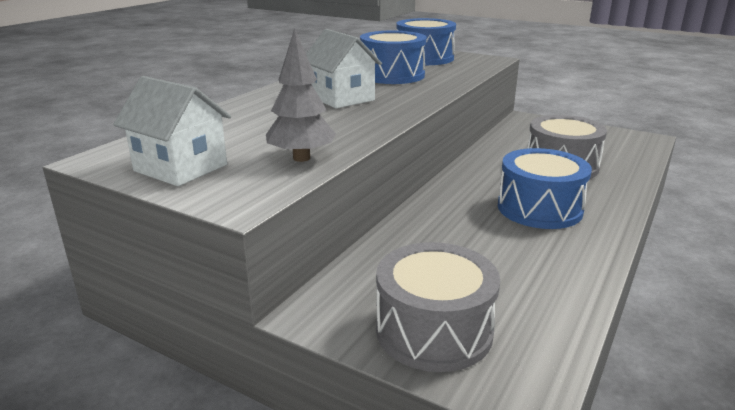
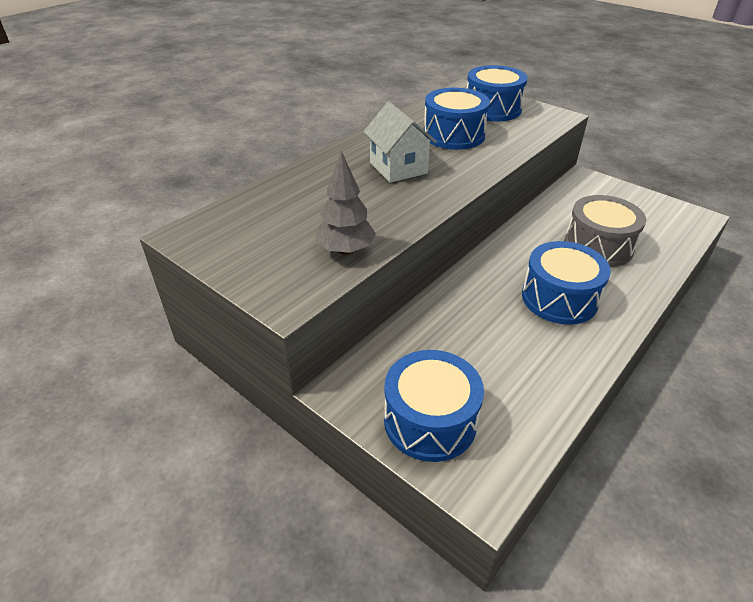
camera: 10 degrees right, 15 degrees up
white house [113,76,231,186] -> none
grey drum [376,242,500,372] -> blue drum [384,350,484,462]

